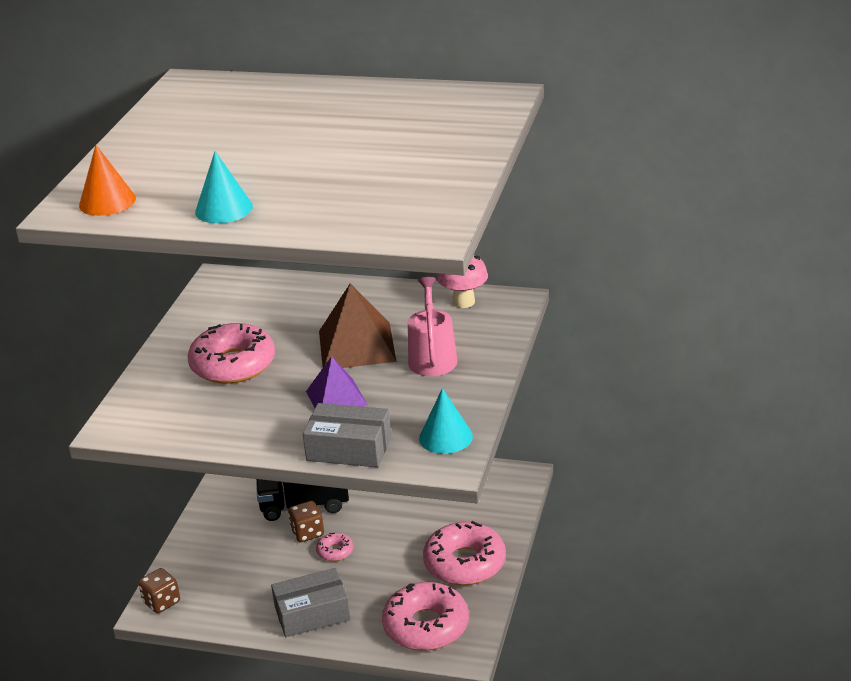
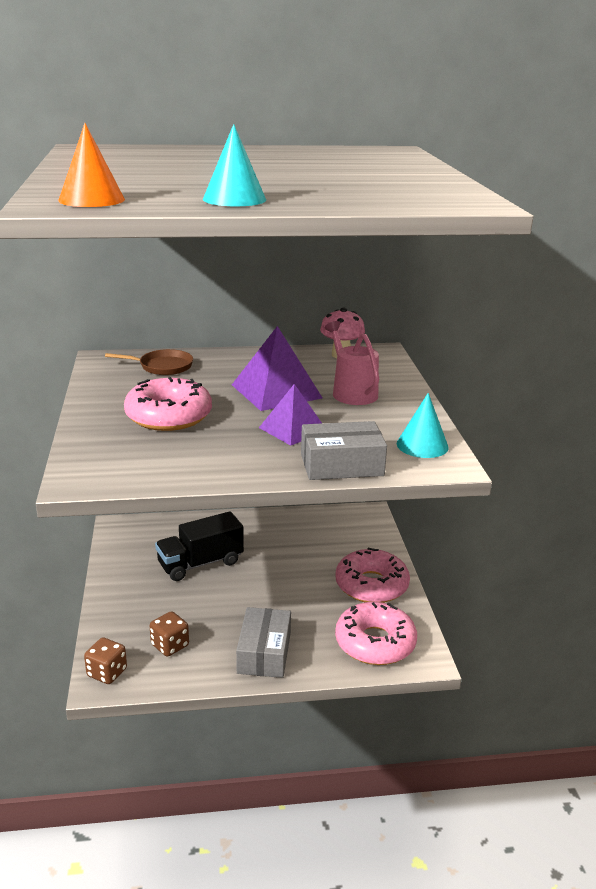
camera: 25 degrees left, 5 degrees down
grey box [271,568,350,637] -> grey box turned 45 degrees counterclockwise [236,607,291,678]
brown dice [288,501,324,542] -> brown dice moved to [150,611,189,657]
pink donut [316,533,353,561] -> none
brown pyramid [319,283,396,368] -> purple pyramid [232,326,322,411]
none -> brown pan [105,349,193,375]

